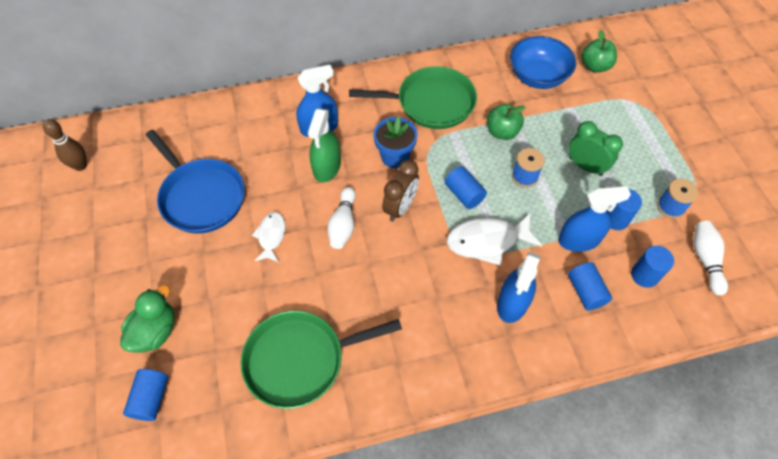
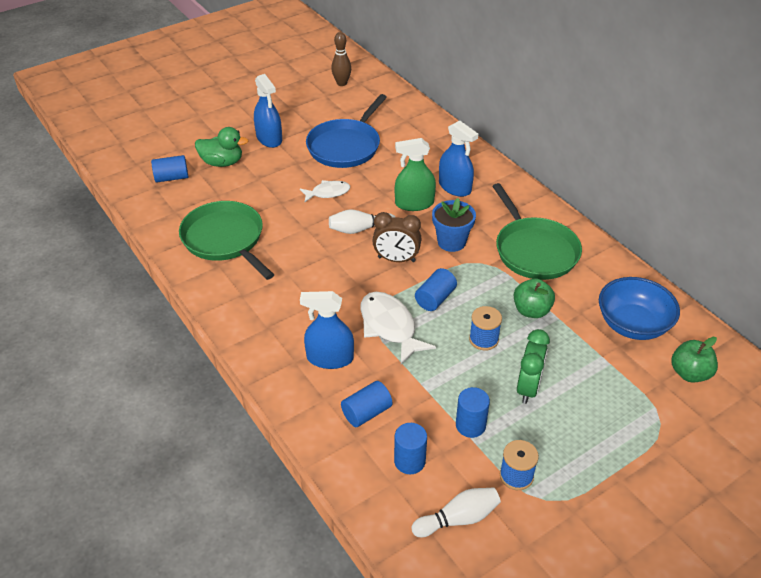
camera: 70 degrees right, 15 degrees down
blue spray bottle [558,186,631,252] -> blue spray bottle moved to [254,74,282,148]

